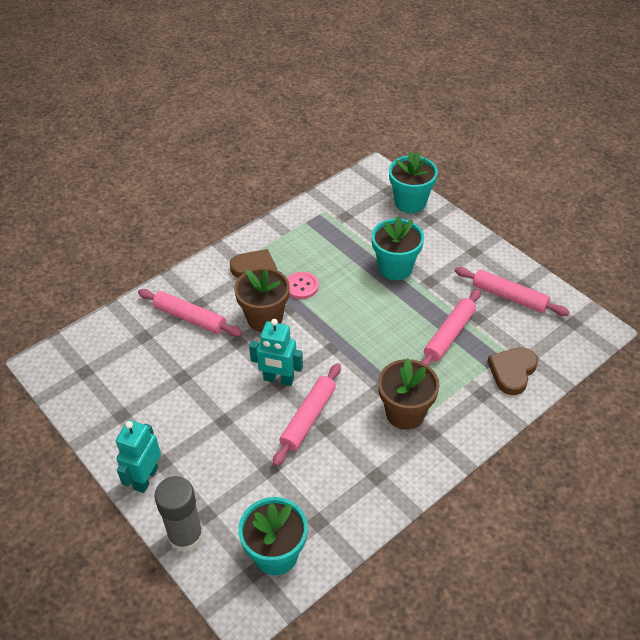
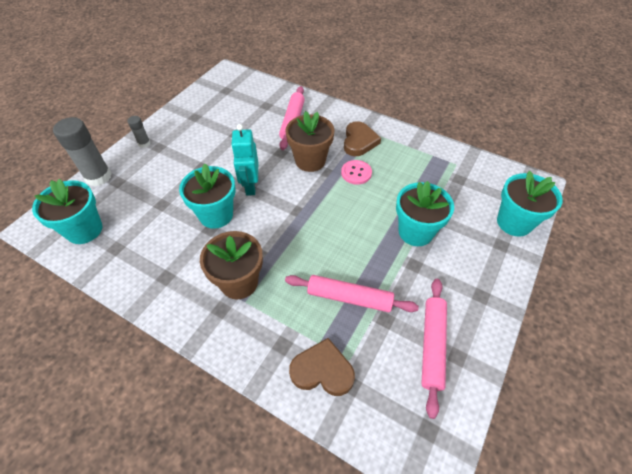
camera: 70 degrees right, 5 degrees up
turquoise robot [116,420,161,493] -> grey glue stick [127,116,150,148]
pink rolling pin [273,363,341,466] -> turquoise flower pot [179,164,236,229]

